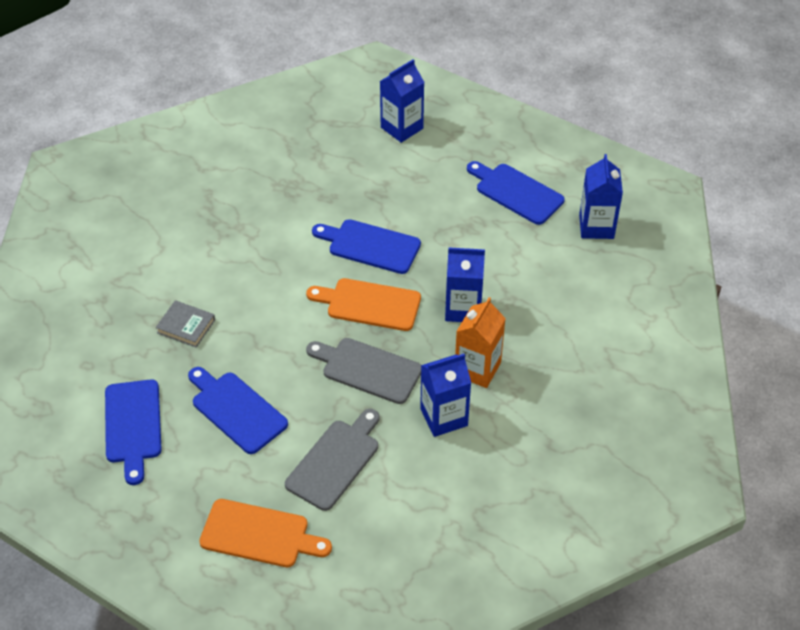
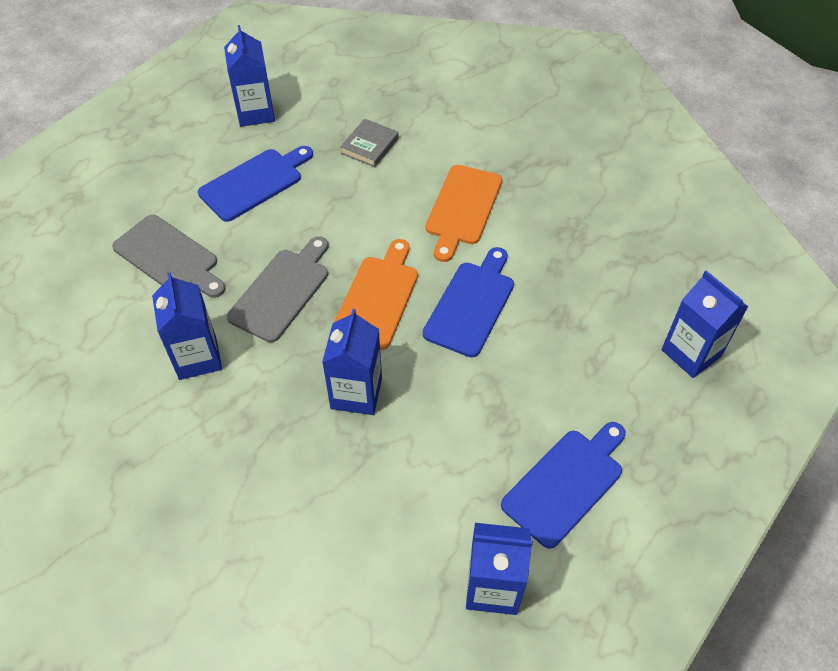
camera: 95 degrees right, 5 degrees up
blue cutting board [105,380,162,485] -> blue carton [224,25,275,127]
orange cutting board [199,499,332,567] -> orange cutting board moved to [425,165,502,262]
orange carton [455,297,506,388] -> none

